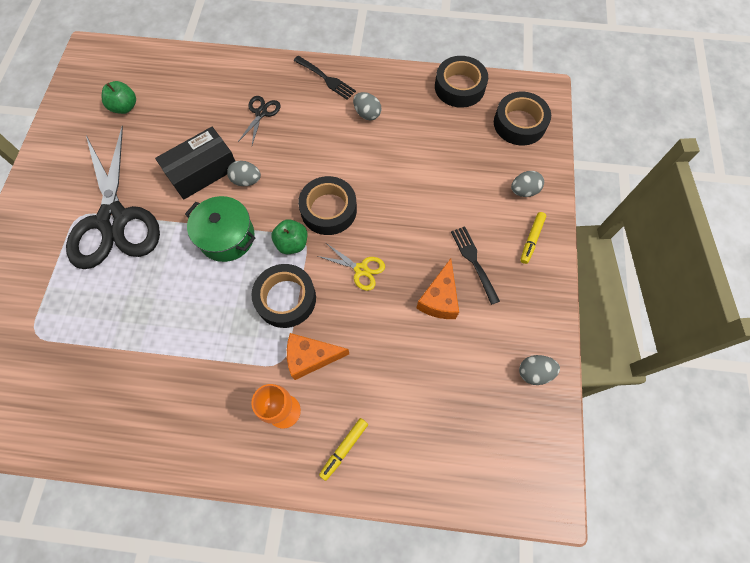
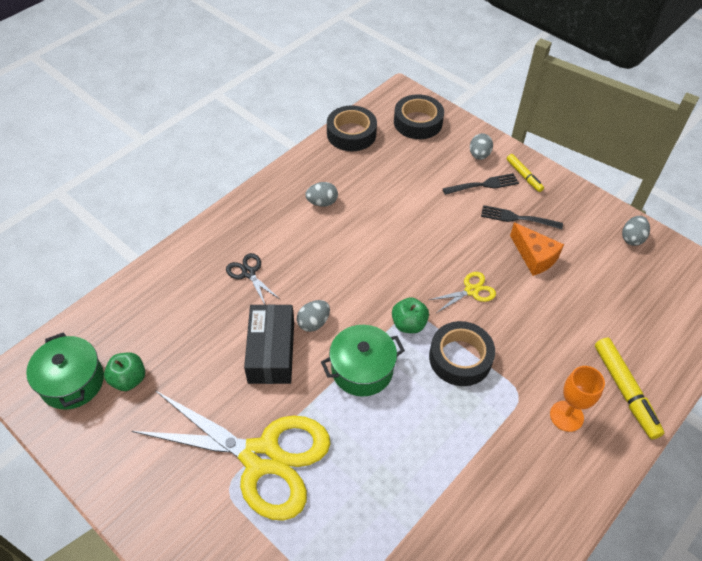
camera: 55 degrees left, 15 degrees down
black scissors [66,126,160,269] -> yellow scissors [132,390,331,521]
orange cheese [287,333,349,380] -> none
black fork [294,56,356,100] -> black fork moved to [442,173,519,195]
black tape [298,176,357,235] -> none
yellow marker [319,418,368,481] -> yellow marker [595,338,665,439], size x1.69
none -> green pot [26,332,104,410]

